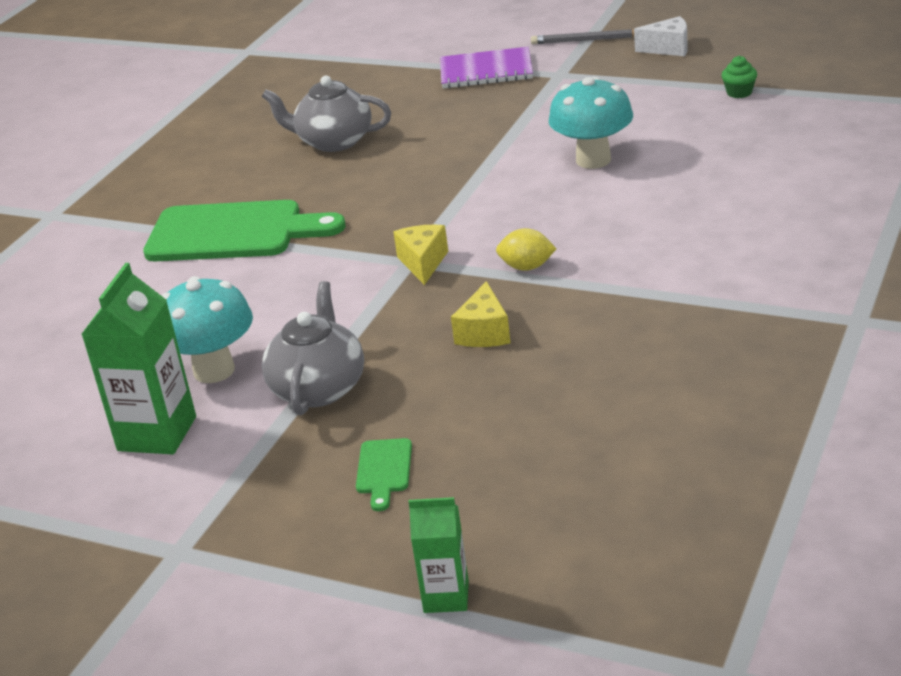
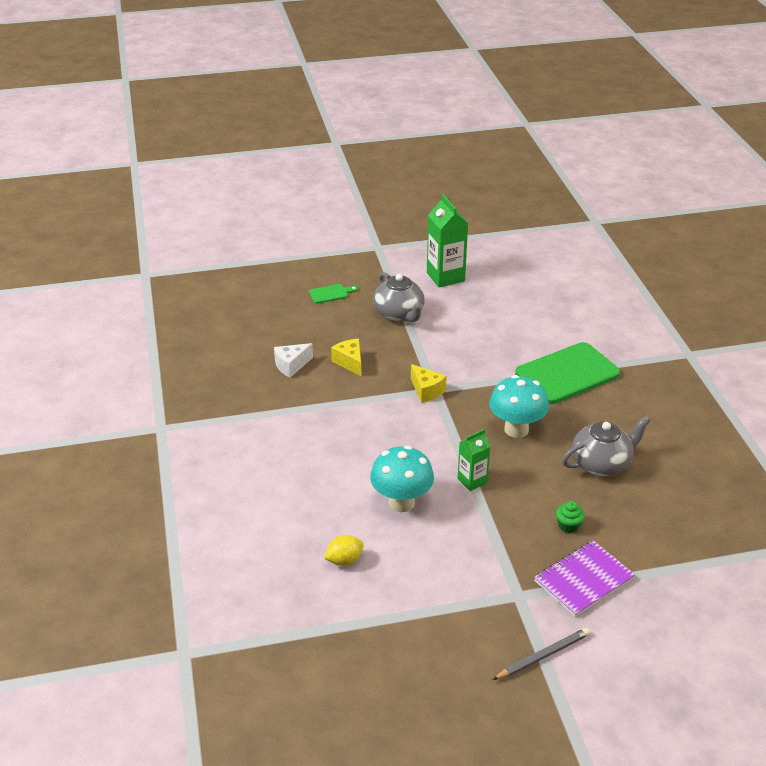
camera: 140 degrees right, 5 degrees up
turquoise mushroom [161,276,253,383] -> turquoise mushroom moved to [489,375,549,438]
green cutting board [356,438,412,511] -> green cutting board turned 105 degrees clockwise [309,284,358,304]
green carton [408,497,469,613] -> green carton moved to [458,429,491,491]
yellow lemon [496,228,557,271] -> yellow lemon moved to [324,535,364,566]
white cheese [634,16,688,56] -> white cheese moved to [274,343,313,378]
green cupcake [721,56,757,98] -> green cupcake moved to [556,501,585,533]

